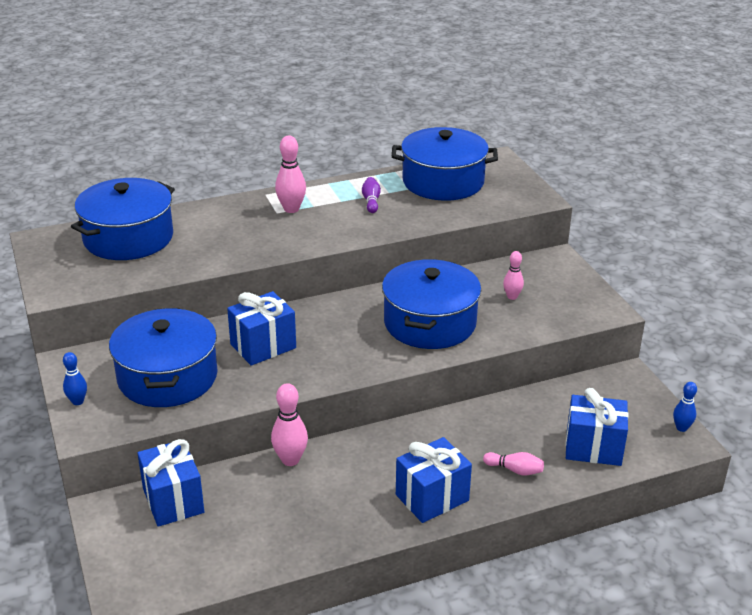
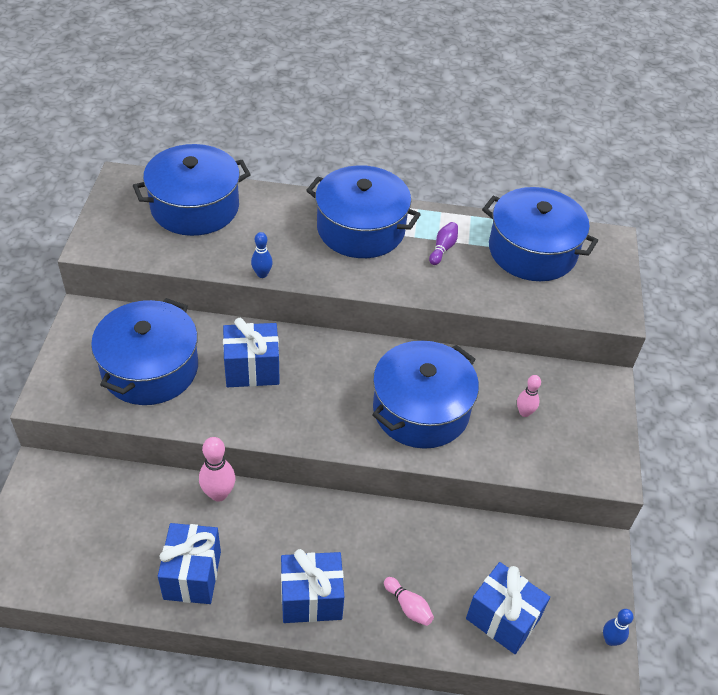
camera: 25 degrees right, 15 degrees up
blue bowling pin [63,352,87,405] -> blue bowling pin moved to [251,232,273,278]
blue gift [137,439,204,527] -> blue gift moved to [158,523,221,604]
pink bowling pin [275,135,306,213] -> blue pot [306,165,421,258]

